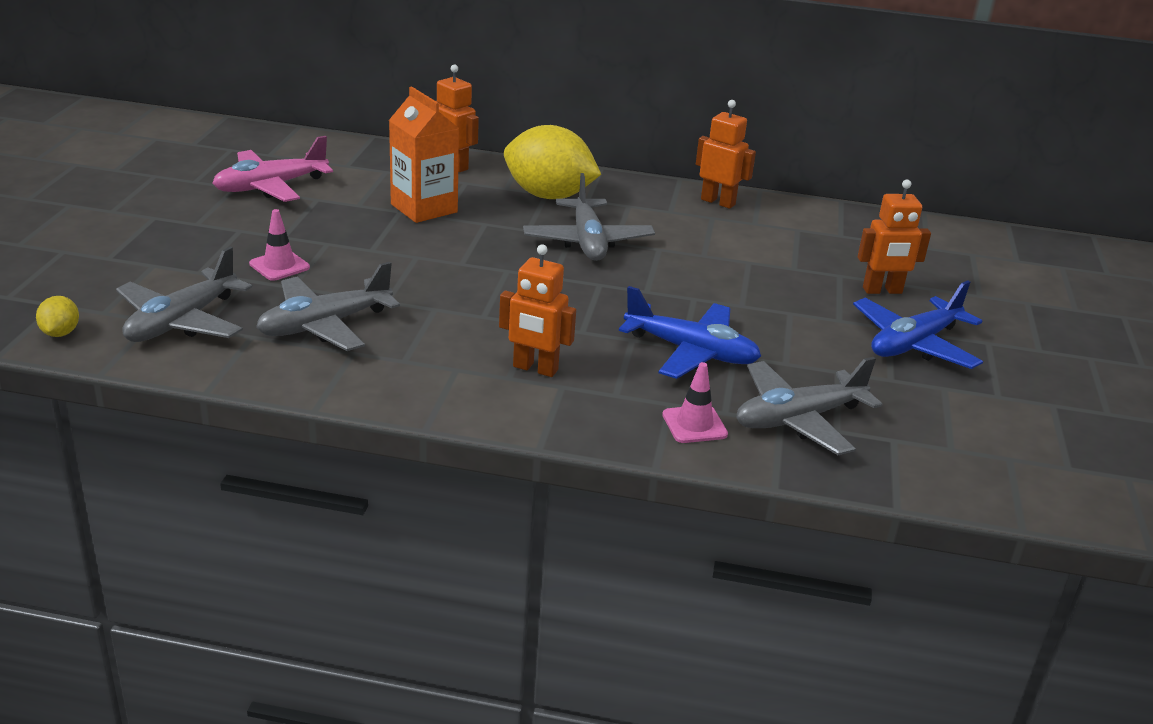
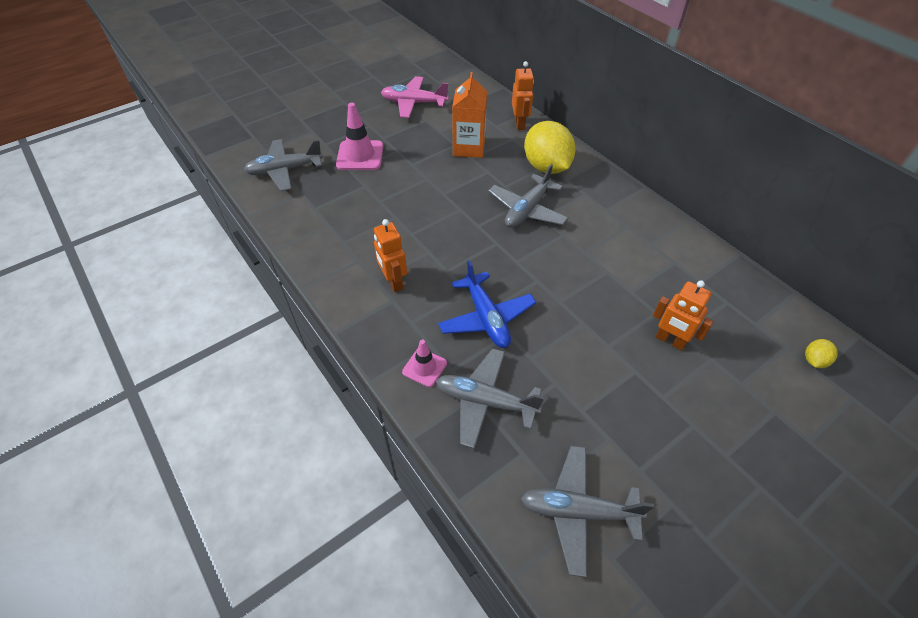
camera: 45 degrees right, 20 degrees up
yellow lemon [36,296,79,337] -> yellow lemon moved to [805,339,838,368]
pink traffic cone [249,209,310,281] -> pink traffic cone [336,103,383,170], size x1.69
grey plane [256,262,400,351] -> grey plane moved to [521,446,654,577]
orange robot [696,100,756,209] -> none
blue plane [853,280,983,369] -> none

